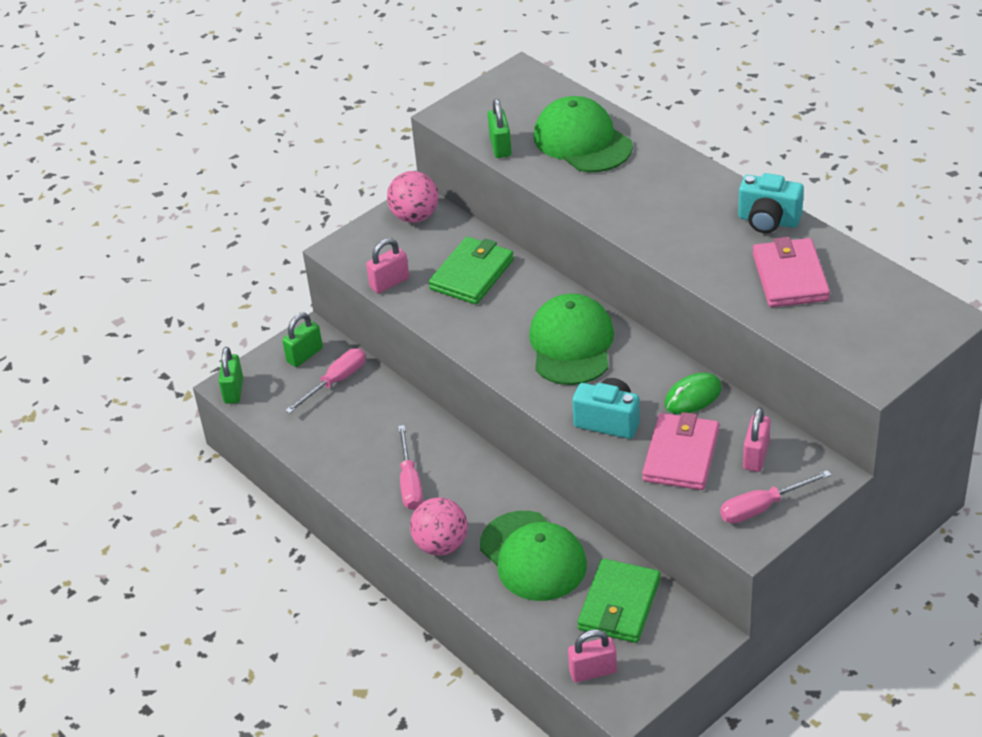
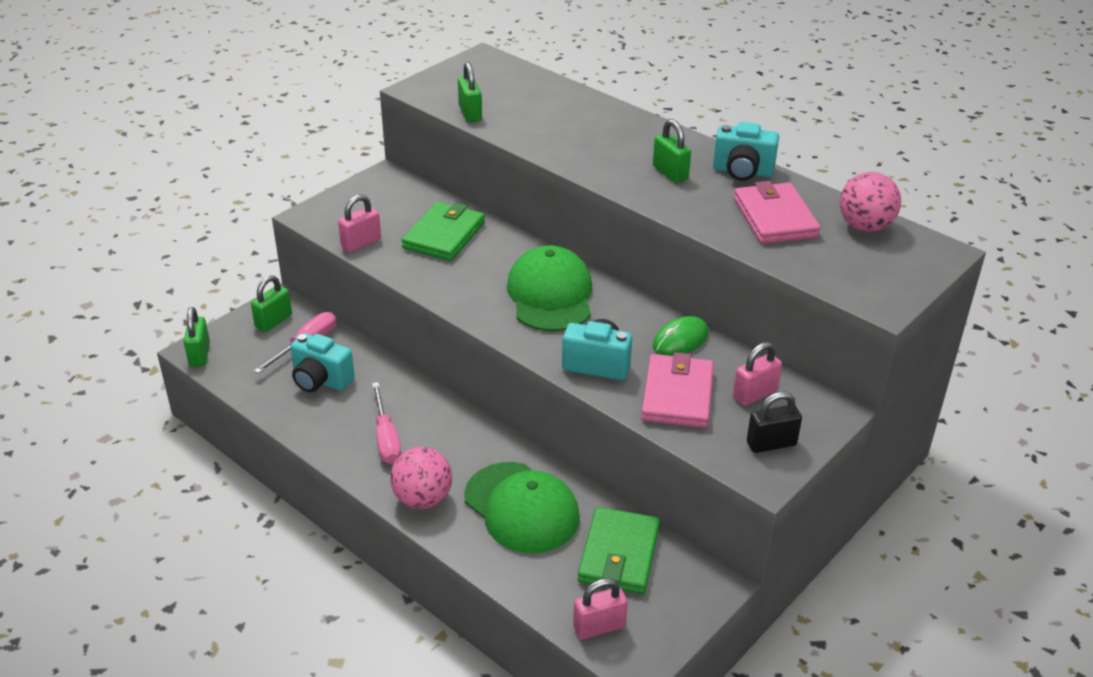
camera: 10 degrees left, 5 degrees down
pink ball [387,171,438,223] -> pink ball moved to [840,172,901,232]
green cap [534,96,633,172] -> none
pink screwdriver [720,470,831,524] -> black padlock [747,392,802,453]
pink padlock [743,407,770,472] -> pink padlock turned 45 degrees clockwise [733,342,782,406]
none -> turquoise camera [290,333,355,392]
none -> green padlock [653,119,691,183]

